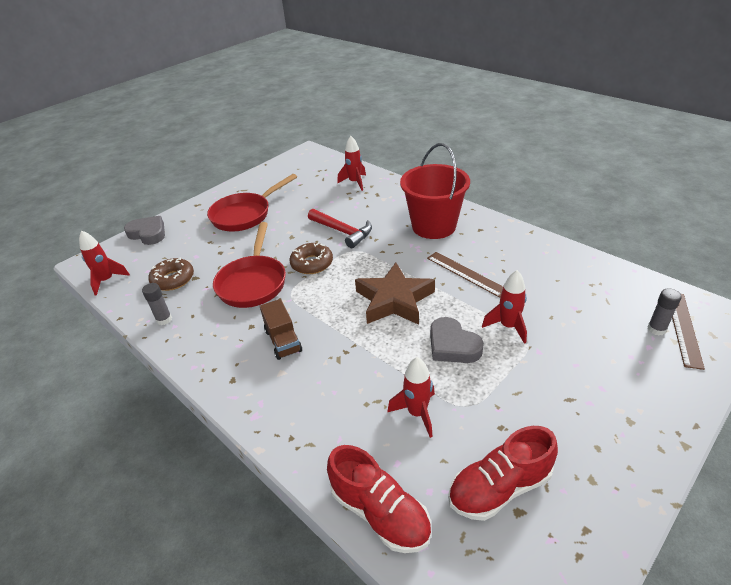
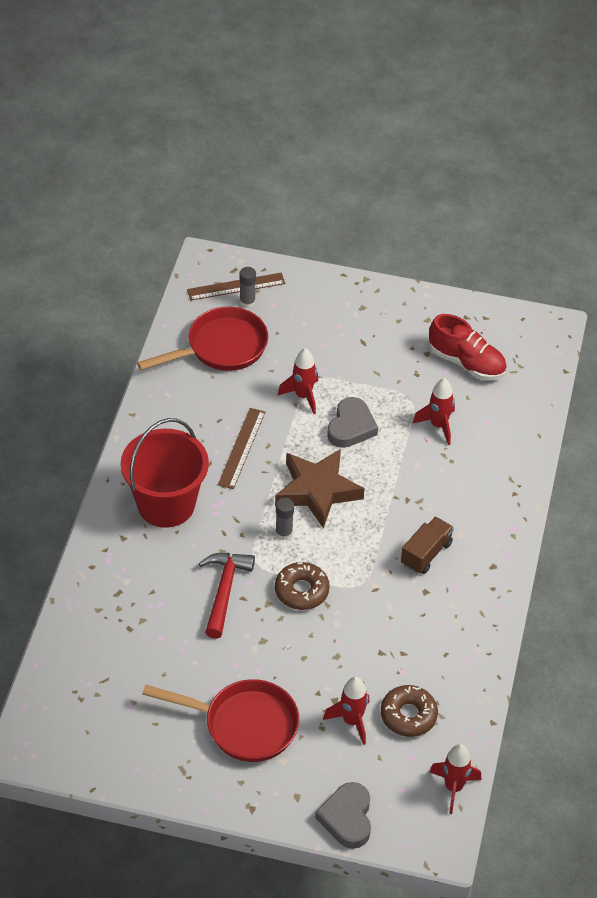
camera: 125 degrees left, 10 degrees up
grey glue stick [142,283,172,325] -> grey glue stick moved to [275,498,294,540]
red pan [213,222,286,308] -> red pan moved to [137,307,268,371]
red shoe [327,445,431,553] -> none
red rocket [337,136,366,191] -> red rocket moved to [323,677,370,745]

